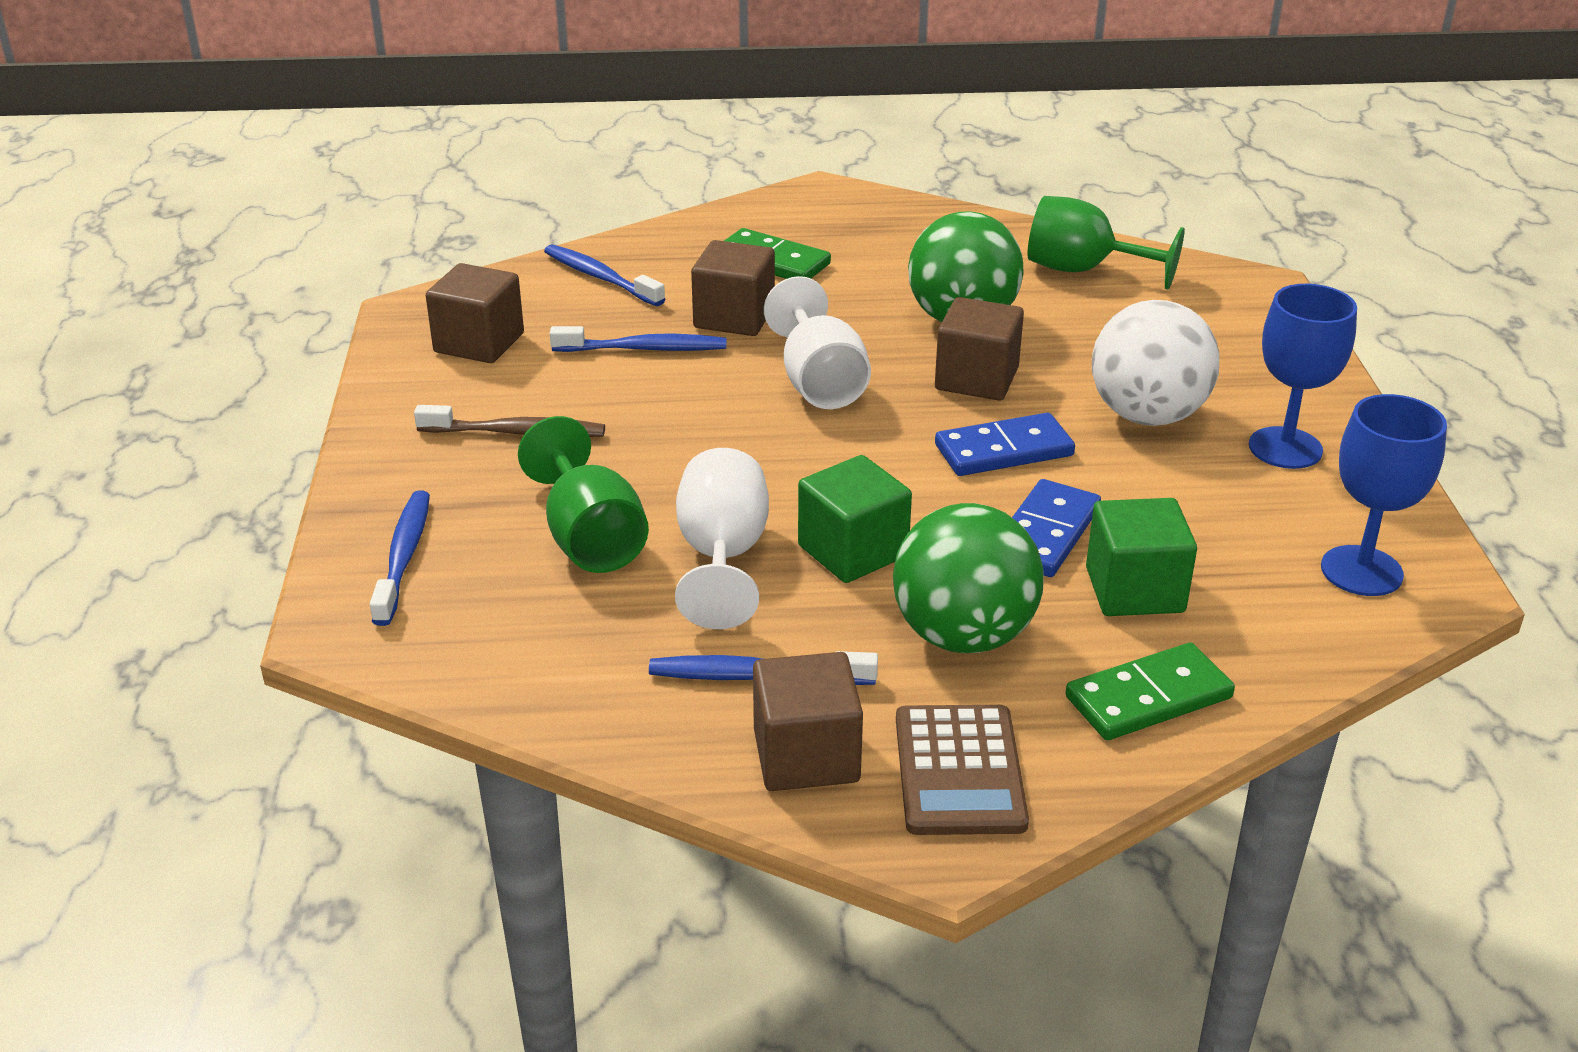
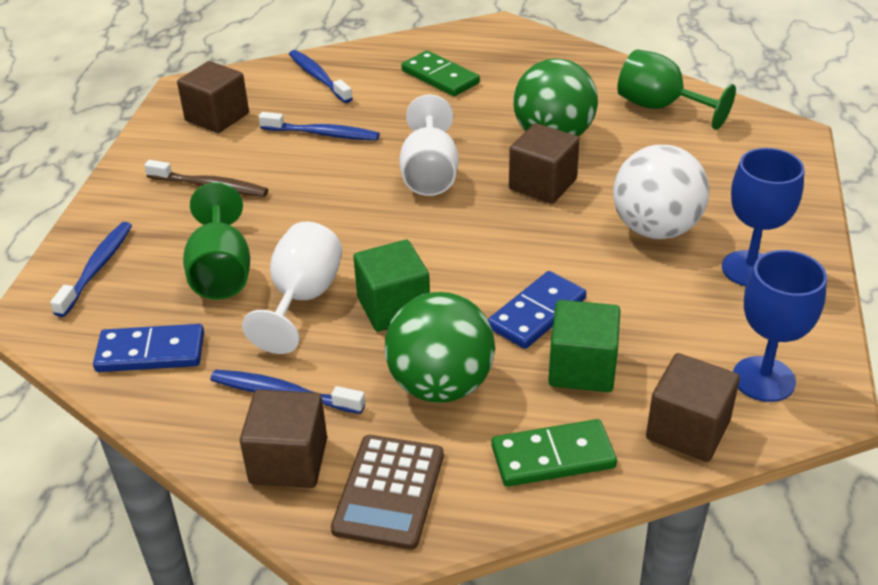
camera: 15 degrees right, 5 degrees up
brown cube [691,240,775,336] -> brown cube moved to [646,353,740,462]
blue domino [935,413,1075,476] -> blue domino moved to [93,324,204,372]

